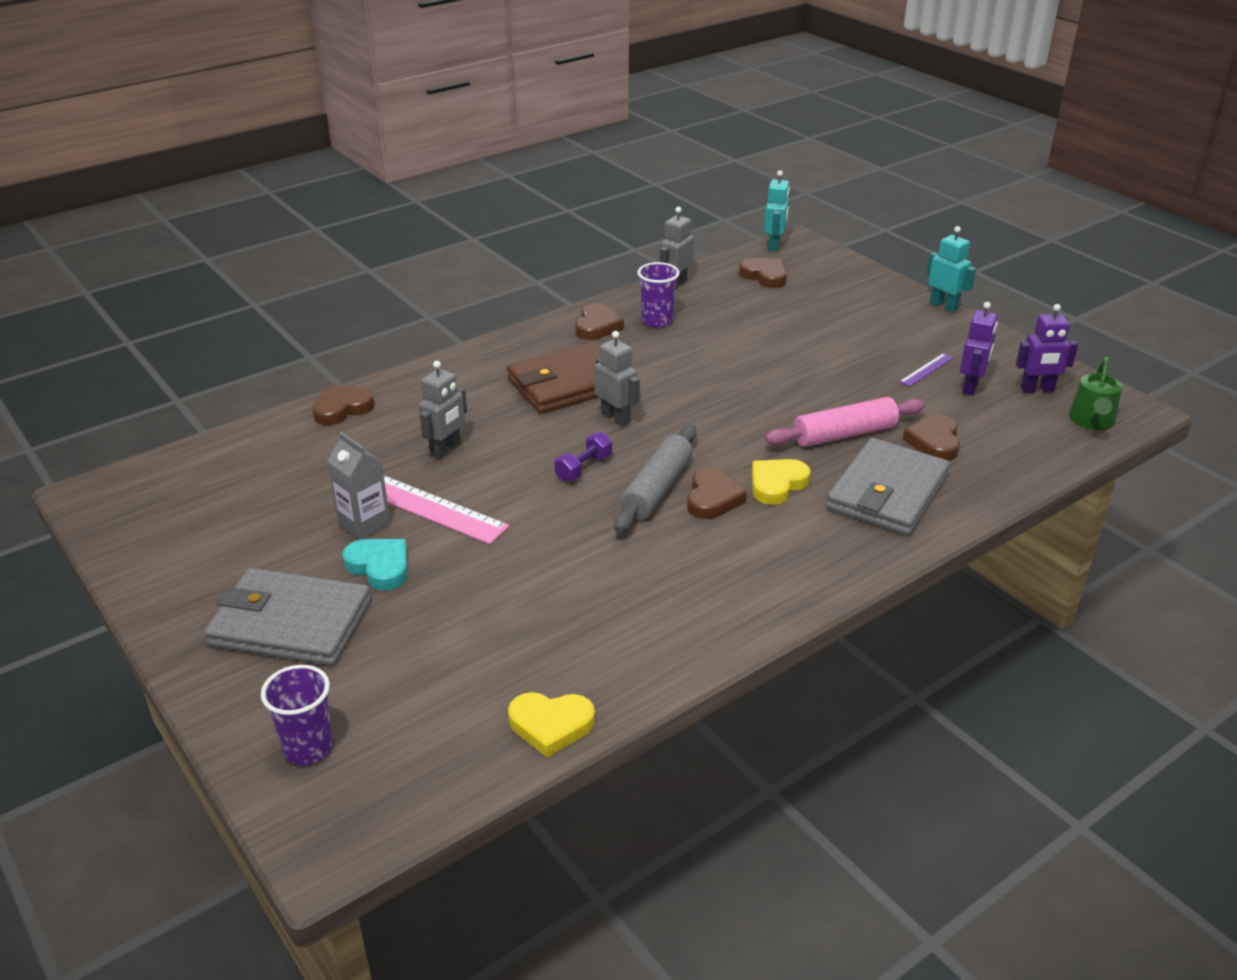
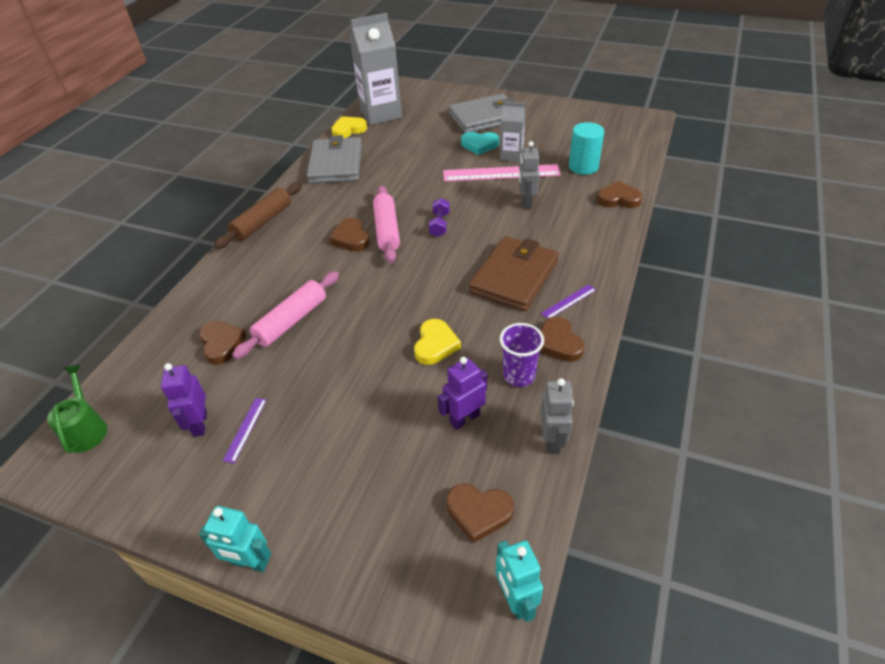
camera: 150 degrees right, 10 degrees up
purple cup [261,665,333,765] -> none
brown heart [312,386,375,425] -> brown heart turned 105 degrees counterclockwise [597,181,643,208]
grey robot [594,331,640,427] -> none
grey rolling pin [614,425,697,533] -> pink rolling pin [373,185,400,263]
yellow heart [752,459,810,505] -> yellow heart moved to [414,319,461,365]
grey wallet [826,438,950,536] -> grey wallet moved to [306,135,362,184]
purple robot [1016,304,1078,393] -> purple robot moved to [438,357,487,430]
none -> brown rolling pin [214,182,302,249]
none -> grey carton [350,13,402,125]
none -> purple ruler [541,284,596,319]
none -> turquoise cylinder [569,122,604,175]

